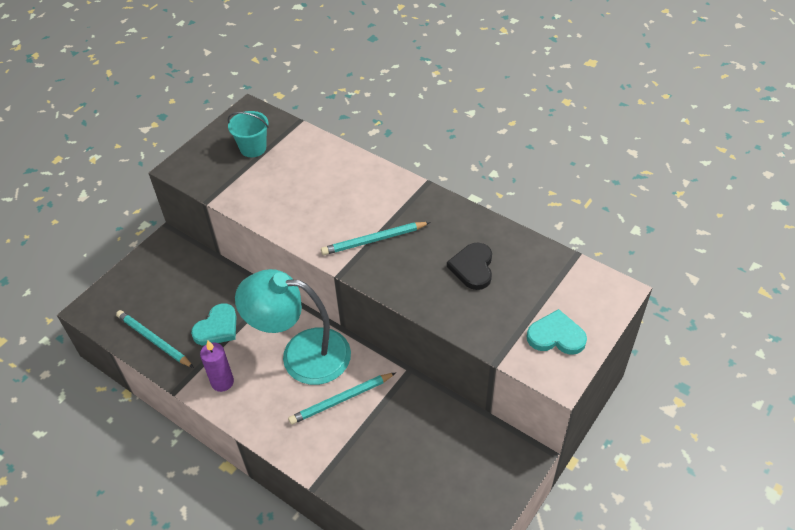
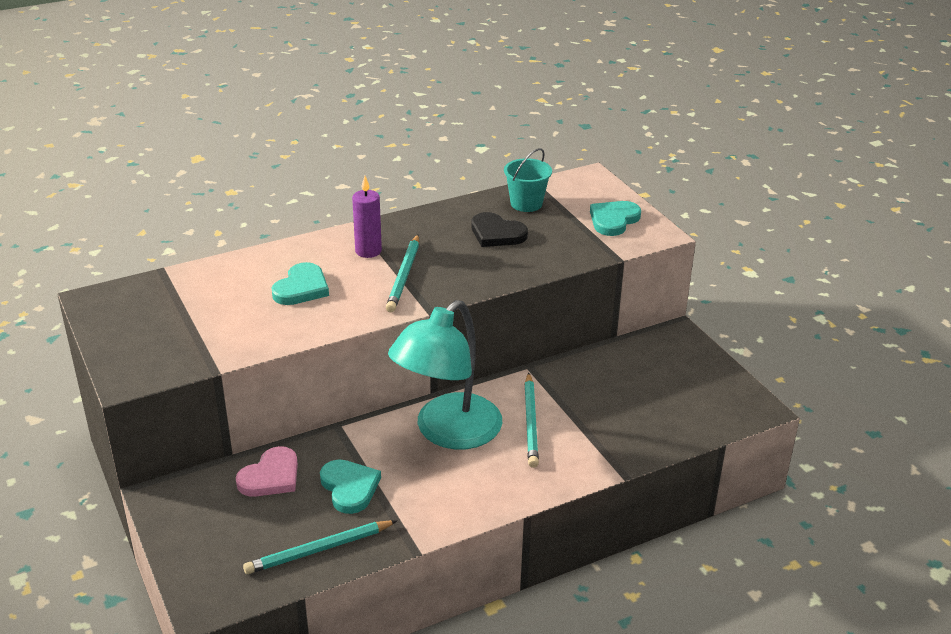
camera: 65 degrees left, 15 degrees down
purple candle [200,340,234,392] -> purple candle moved to [352,176,382,258]
turquoise bucket [228,111,268,157] -> turquoise bucket moved to [504,148,552,212]
none -> pink heart [236,446,298,497]
none -> turquoise heart [272,262,329,305]

